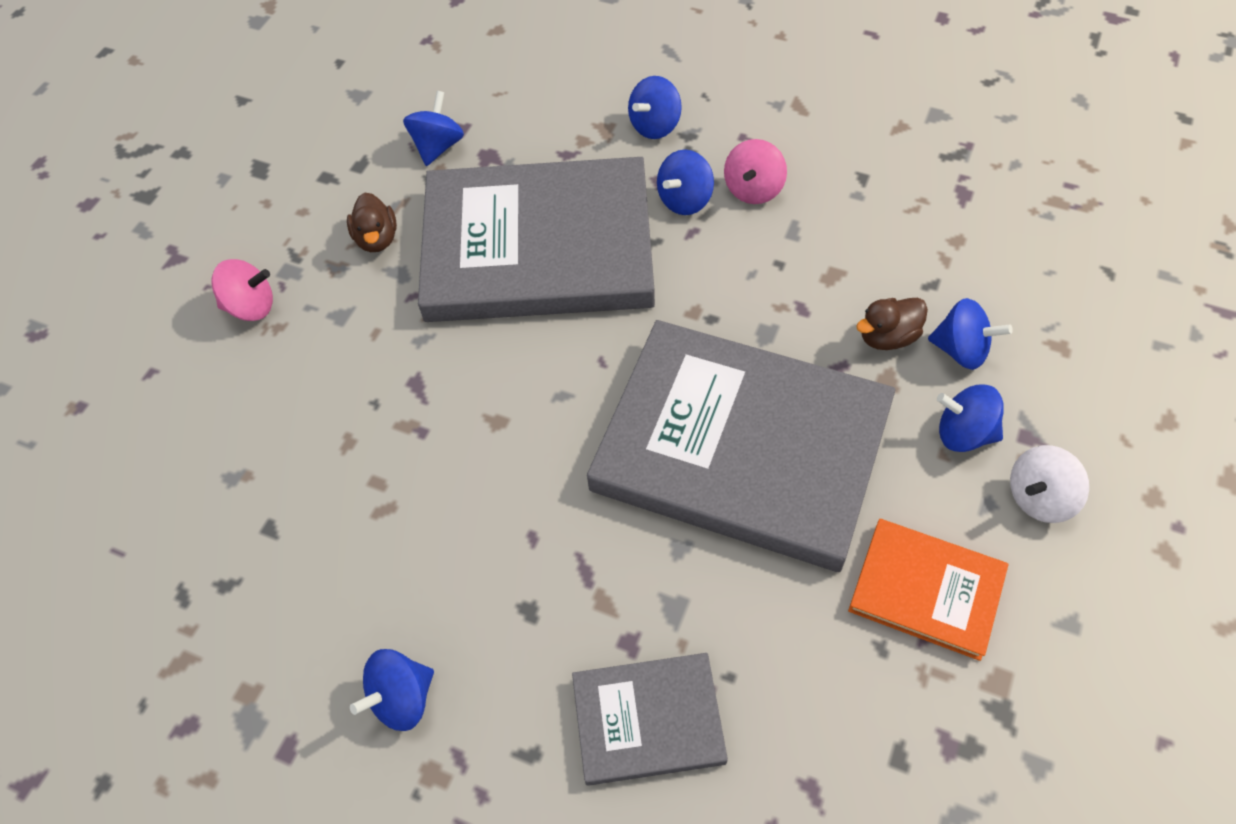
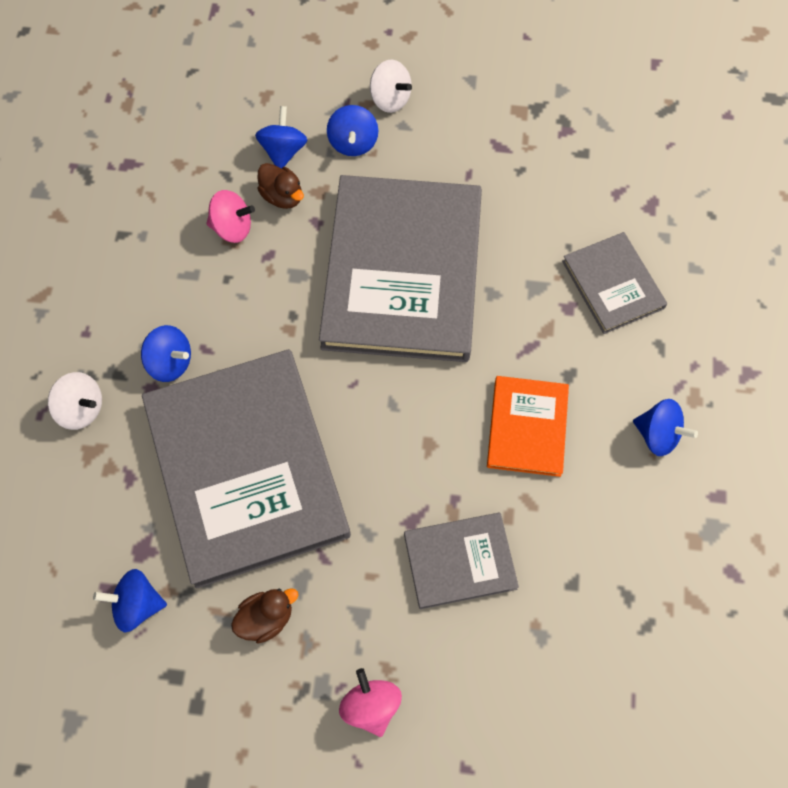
camera: 110 degrees left, 10 degrees up
blue spinning top [628,76,682,139] -> white spinning top [48,372,102,430]
pink spinning top [724,139,787,204] -> pink spinning top moved to [206,190,255,243]
orange book [848,519,1008,661] -> orange book moved to [487,376,569,477]
none -> grey book [404,513,519,609]

